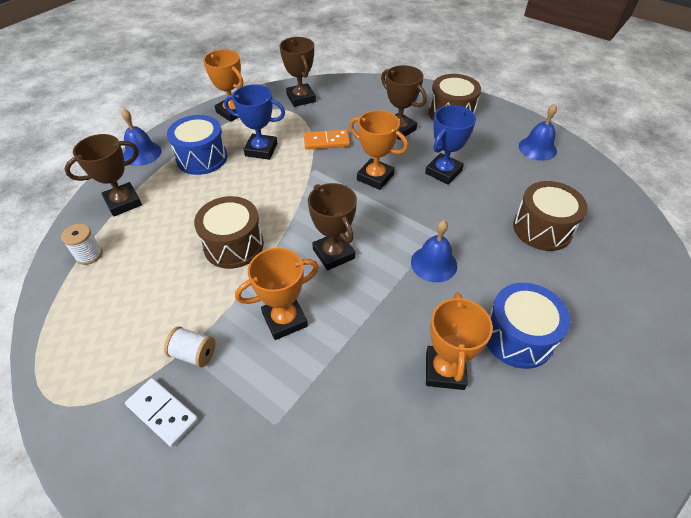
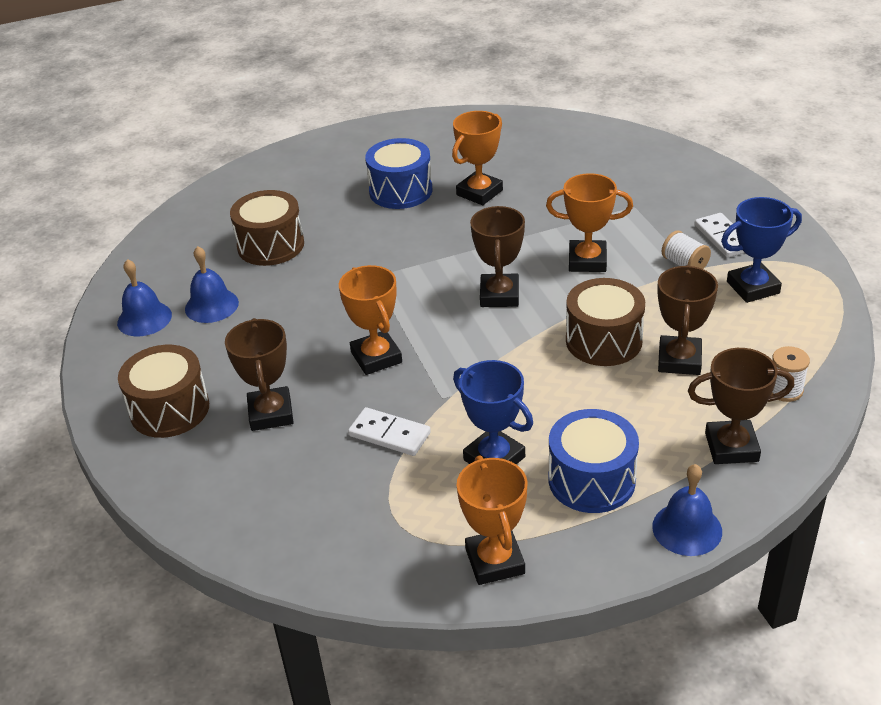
camera: 145 degrees left, 10 degrees down
brown trophy [280,37,316,107] -> brown trophy moved to [657,265,718,375]
orange domino [304,130,350,150] -> white domino [348,407,431,456]
blue bell [411,220,457,282] -> blue bell moved to [185,246,239,323]
blue trophy [425,105,476,185] -> blue trophy moved to [721,197,802,303]

